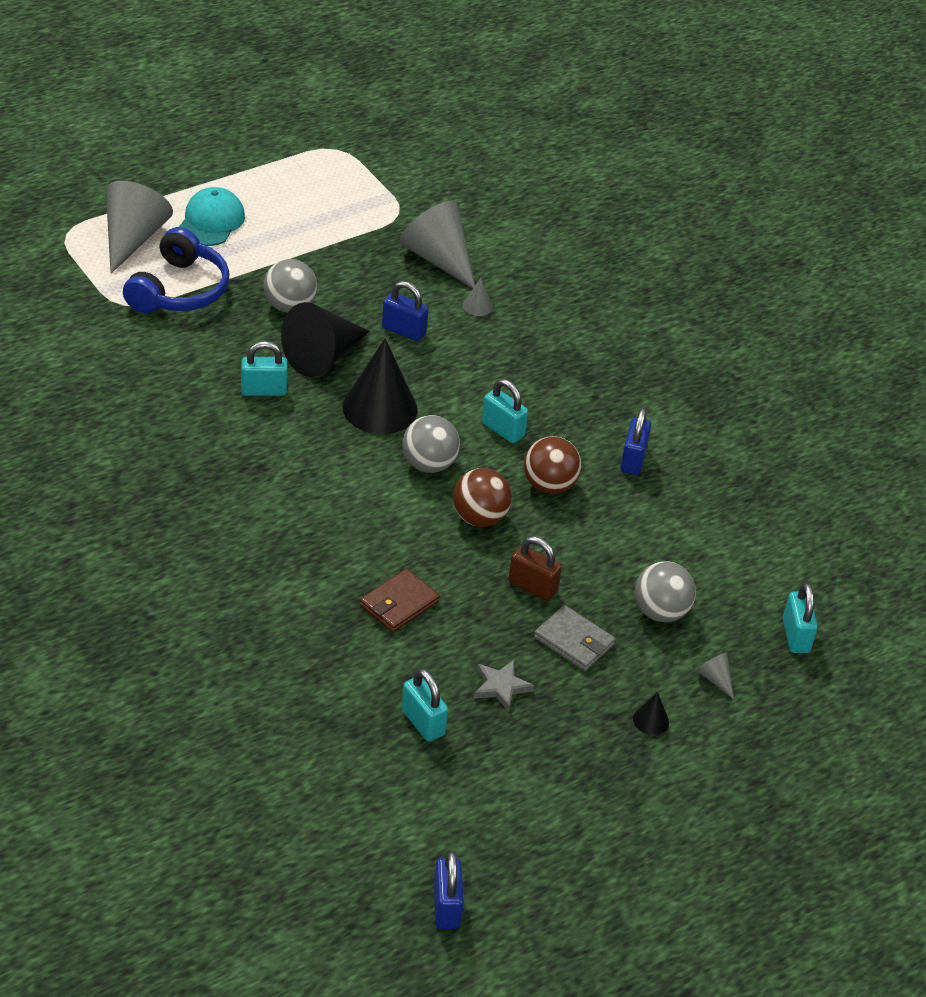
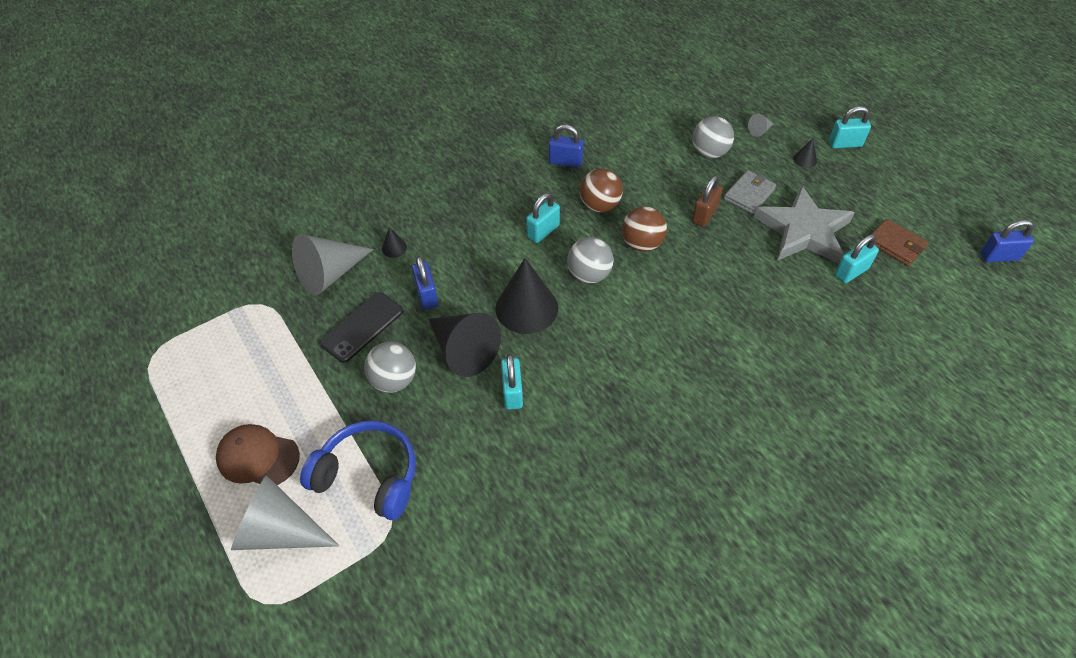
camera: 85 degrees left, 10 degrees up
turquoise cap [179,187,245,246] -> brown cap [216,424,300,485]
brown wallet [360,568,440,632] -> brown wallet moved to [872,219,929,266]
blue padlock [382,281,429,341] -> blue padlock turned 45 degrees counterclockwise [412,256,438,310]
grey cone [463,278,493,316] -> black cone [382,227,407,258]
grey star [474,660,534,712] -> grey star [754,185,855,264], size x2.28
turquoise padlock [783,583,818,653] -> turquoise padlock moved to [829,106,871,148]
none -> black phone [320,292,403,363]

